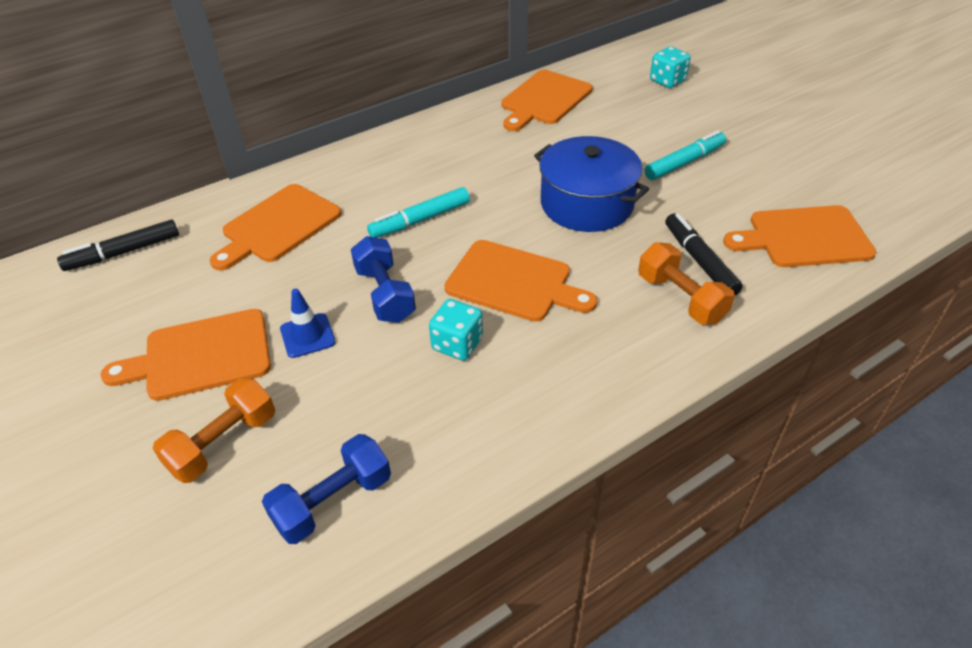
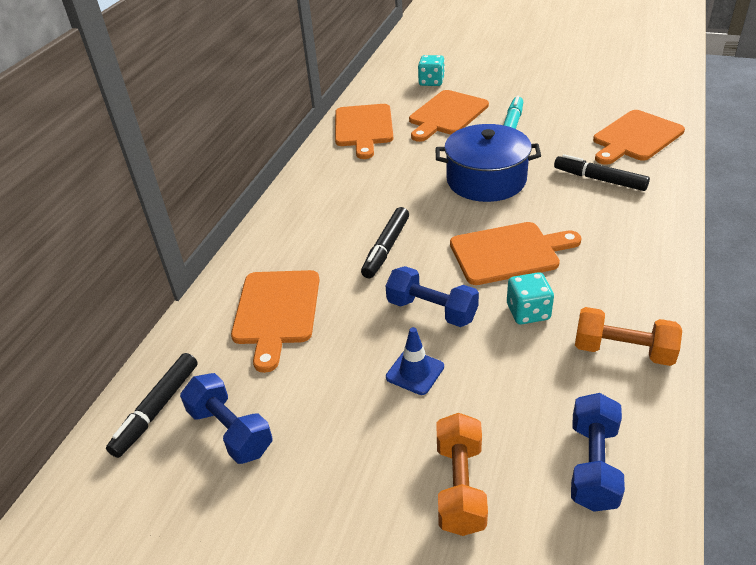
camera: 35 degrees left, 5 degrees down
orange cutting board [101,309,271,401] -> orange cutting board moved to [409,90,489,142]
turquoise marker [367,187,470,238] -> black marker [361,207,409,278]
orange dumbbell [638,242,735,325] -> orange dumbbell moved to [575,307,682,366]
none -> blue dumbbell [180,373,272,464]

